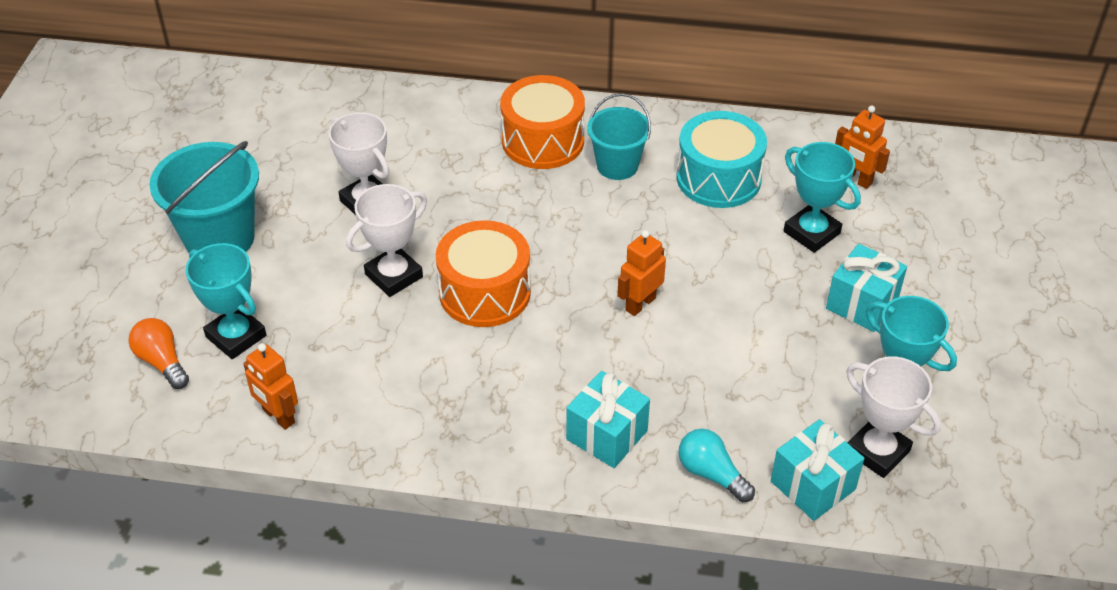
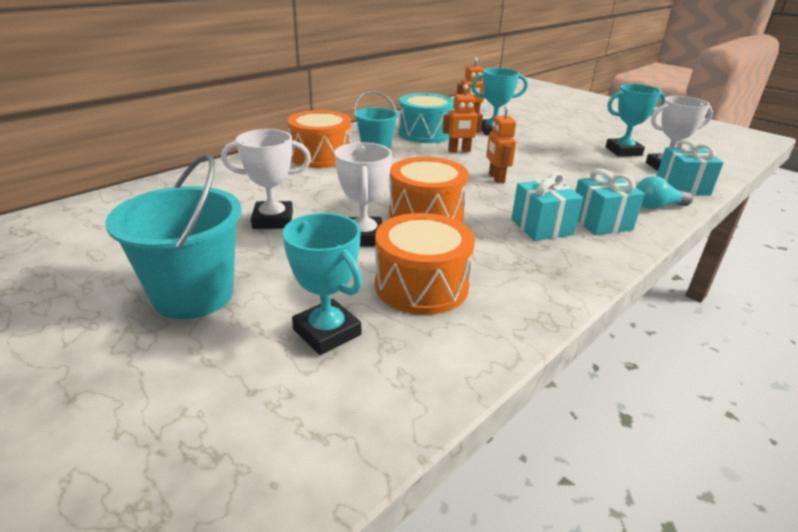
camera: 55 degrees left, 15 degrees down
orange light bulb [129,318,189,389] -> none
turquoise trophy [185,243,266,359] -> turquoise trophy turned 60 degrees clockwise [283,213,362,355]
orange robot [243,343,298,430] -> orange robot moved to [442,84,483,153]
turquoise gift [826,244,907,332] -> turquoise gift moved to [511,172,583,241]
none -> orange drum [375,213,475,315]

